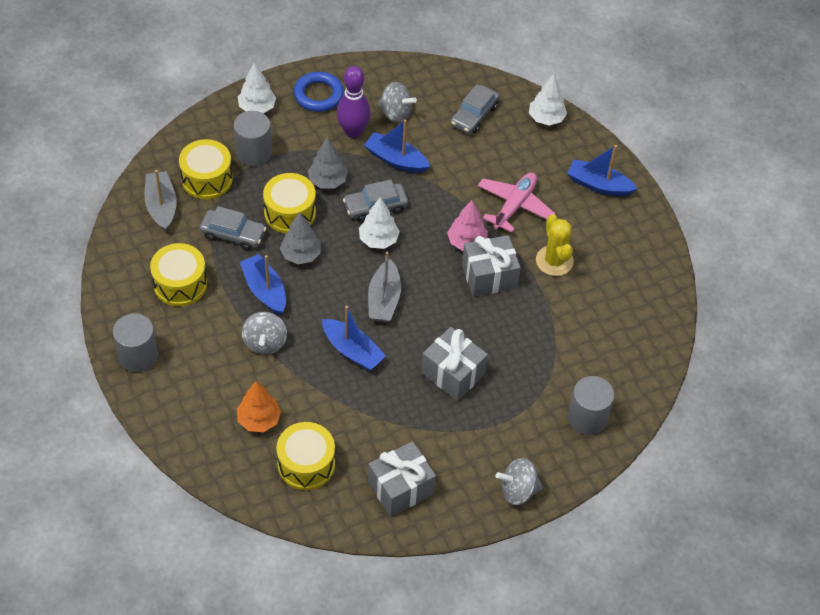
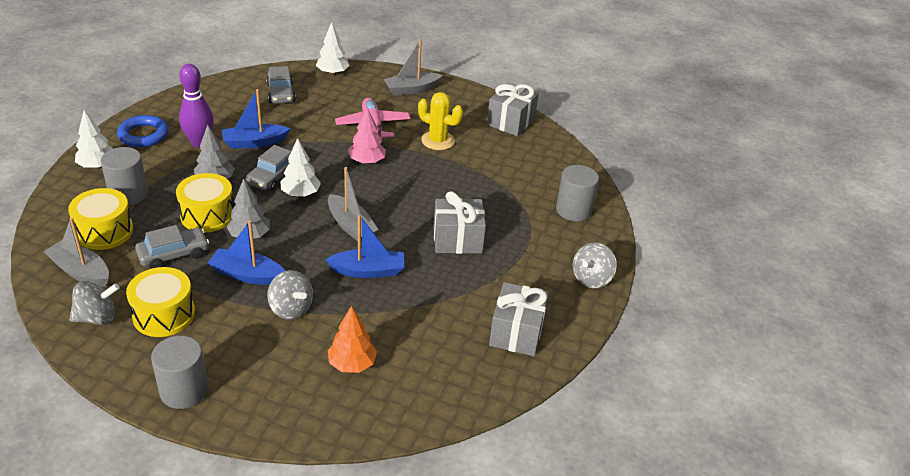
camera: 45 degrees left, 15 degrees down
yellow drum [276,422,335,490] -> none
grey spinning top [378,82,417,123] -> grey spinning top moved to [69,281,120,325]
grey gift [462,235,521,297] -> grey gift moved to [487,82,539,136]
blue boat [567,145,637,196] -> grey boat [384,39,443,96]

